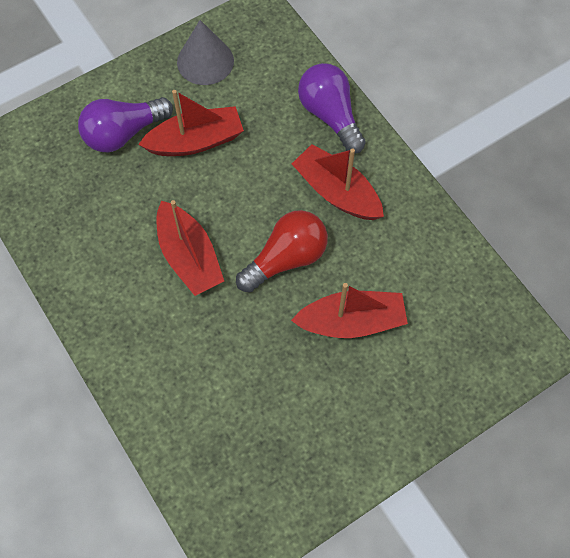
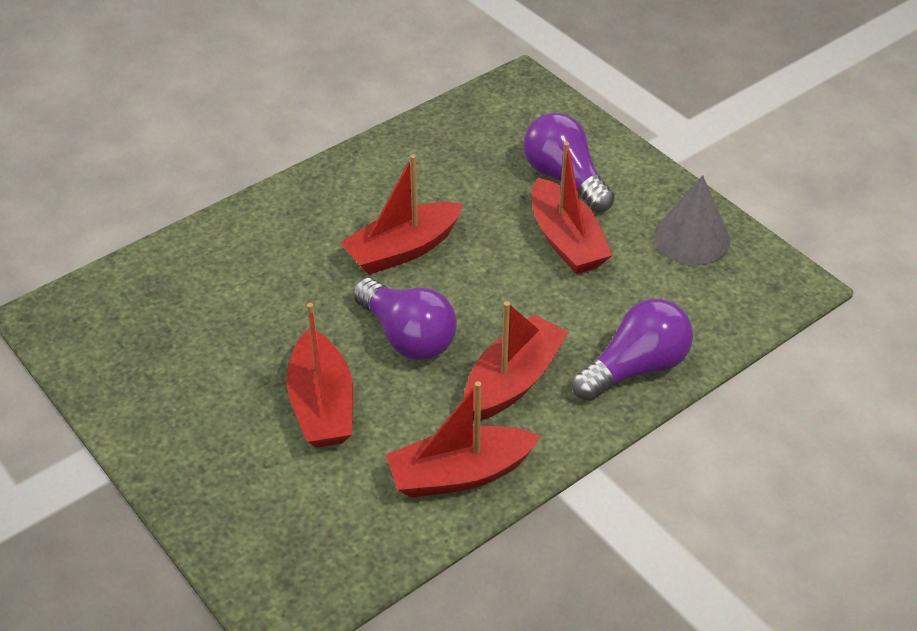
camera: 85 degrees right, 20 degrees down
red light bulb [236,210,328,293] -> purple light bulb [353,278,457,360]
none -> red boat [386,381,541,498]

